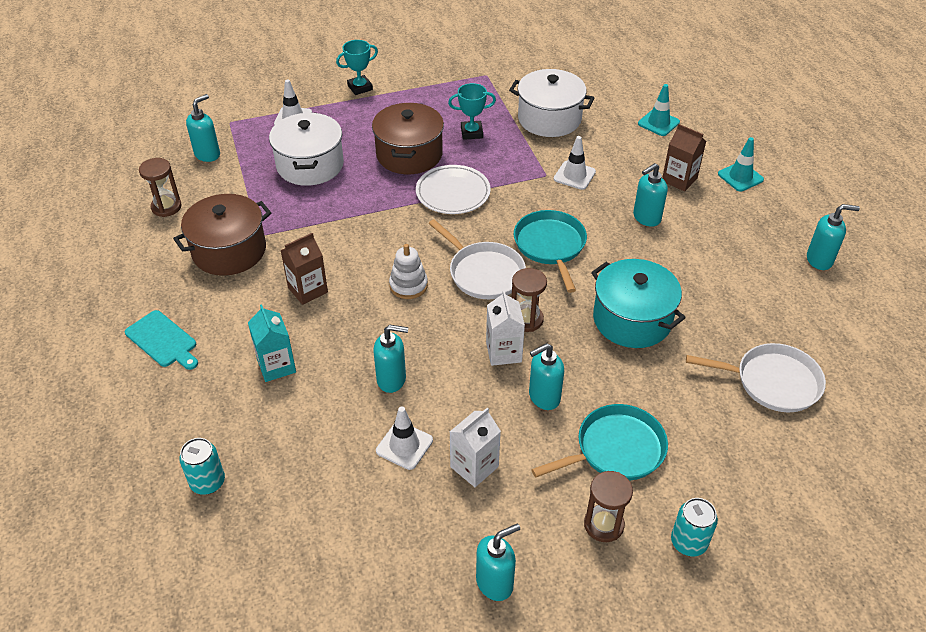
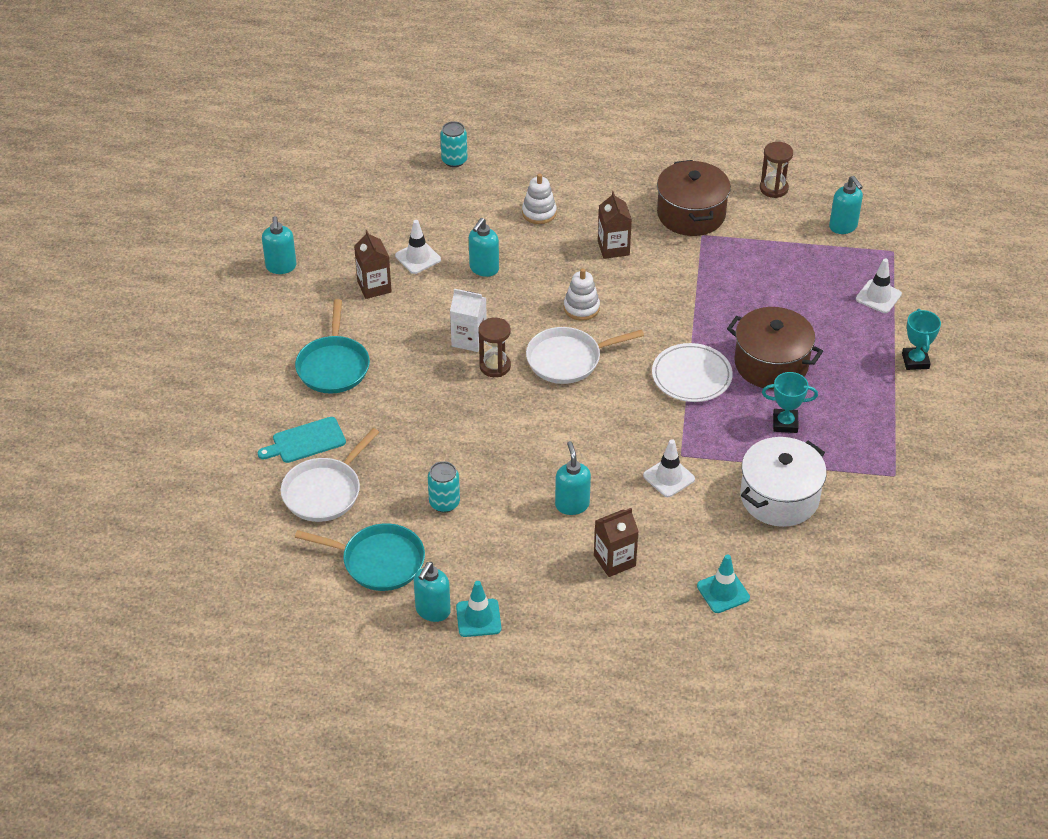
camera: 115 degrees right, 0 degrees up
turquoise cutting board [125,310,198,370] -> turquoise cutting board moved to [257,417,346,463]
turquoise carton [248,304,296,382] -> white stacking toy [522,173,557,224]
white pot [269,113,344,186] -> none
turquoise trophy [448,83,496,140] -> turquoise trophy turned 75 degrees clockwise [762,372,818,433]
white carton [450,407,501,487] -> brown carton [354,230,392,299]
turquoise pan [514,210,587,293] -> turquoise pan moved to [295,523,425,591]
turquoise soap dispenser [529,343,564,410] -> none
brown hourglass [584,471,633,542] -> none
turquoise pot [591,259,686,348] -> none
turquoise can [671,498,718,556] -> turquoise can moved to [428,461,460,513]
turquoise traffic cone [718,137,764,192] -> turquoise traffic cone moved to [456,581,501,637]

